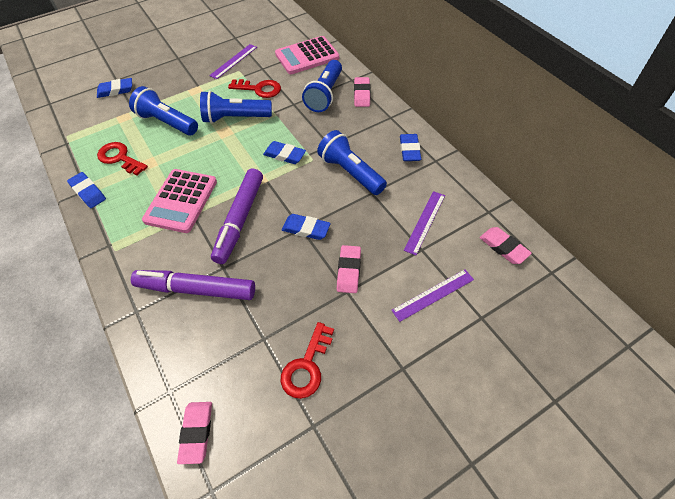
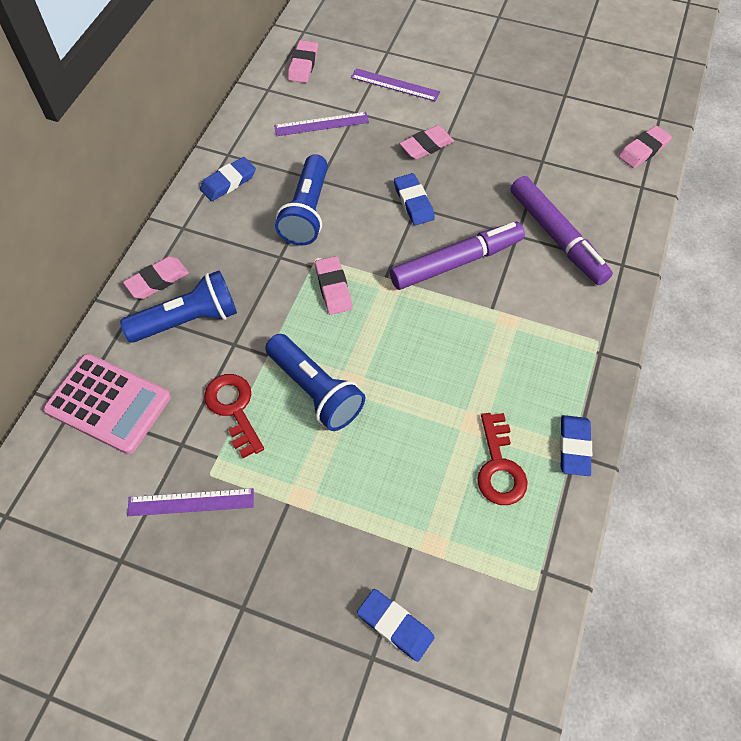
camera: 130 degrees left, 5 degrees up
blue flashlight [129,86,198,136] -> none
pink calculator [142,169,217,233] -> none
blue eraser [263,141,306,164] -> pink eraser [315,256,352,315]
red key [281,322,334,399] -> none

